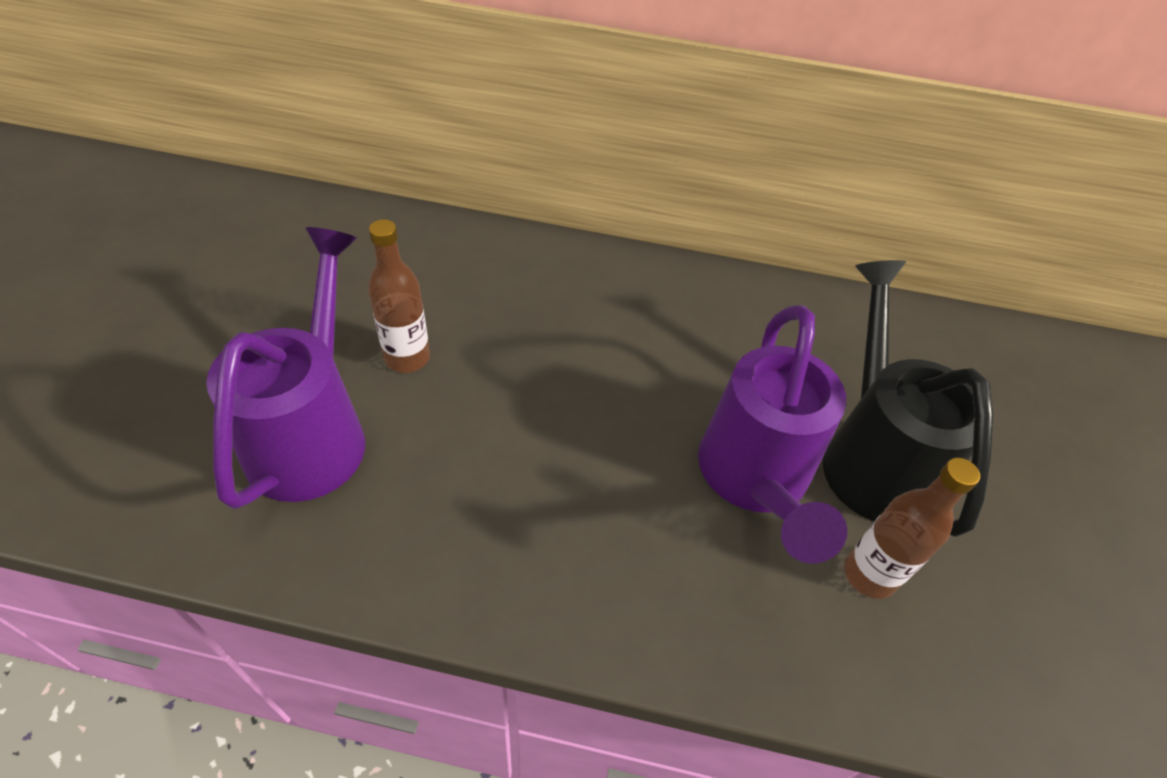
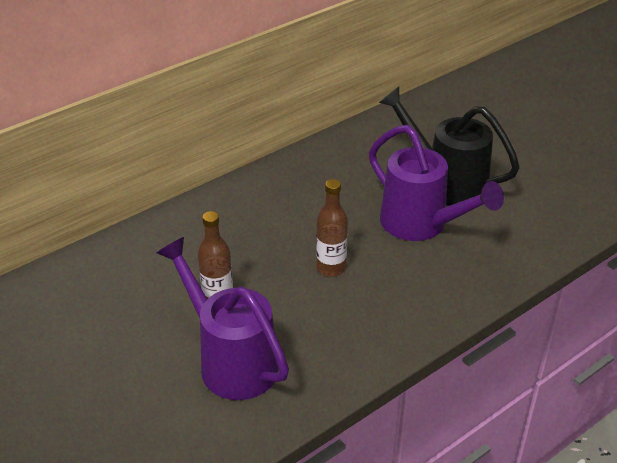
camera: 45 degrees left, 10 degrees down
brown bottle [844,458,980,599] -> brown bottle moved to [316,179,348,277]

